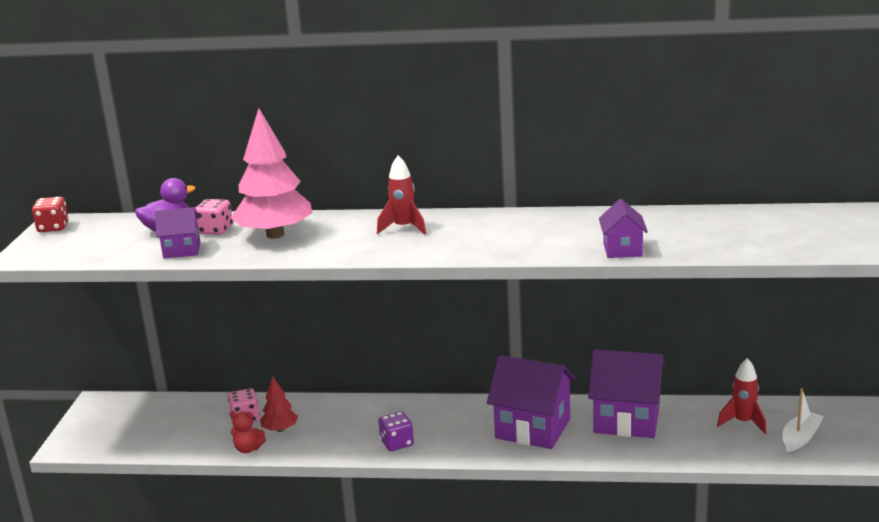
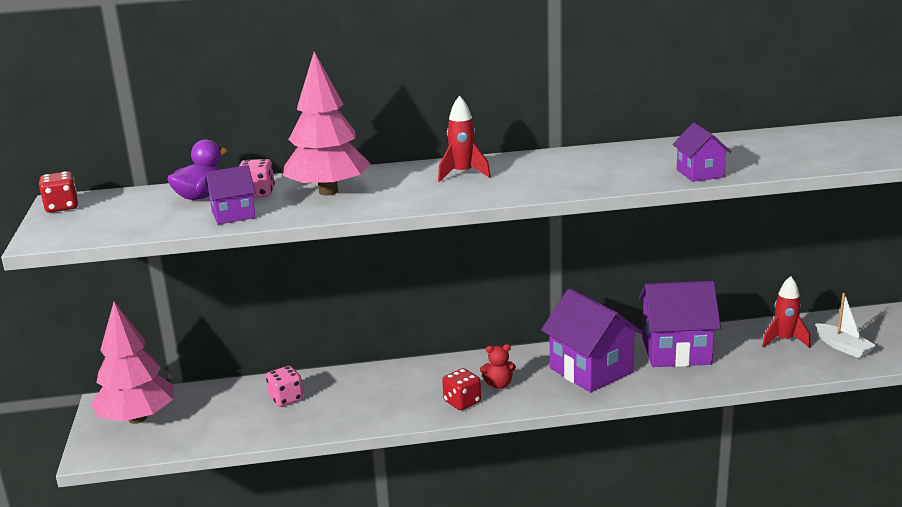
camera: 15 degrees left, 0 degrees up
red teddy bear [230,411,266,453] -> red teddy bear moved to [480,344,516,389]
red tree [260,376,298,432] -> none
purple dice [378,411,414,451] -> red dice [442,368,481,410]
purple house [487,355,576,449] -> purple house turned 45 degrees clockwise [541,289,643,393]
white boat [782,389,824,452] -> white boat turned 120 degrees clockwise [816,293,876,358]
none -> pink tree [91,302,174,424]

